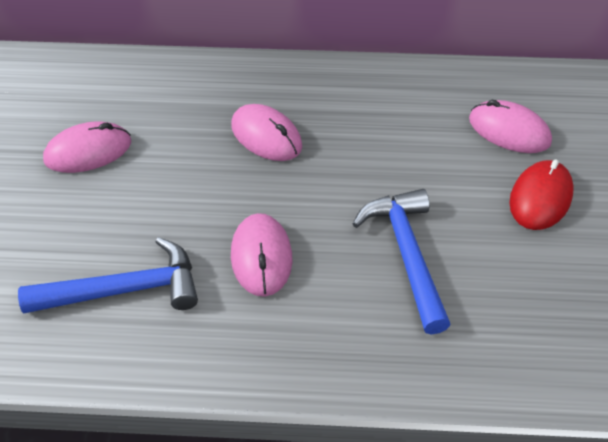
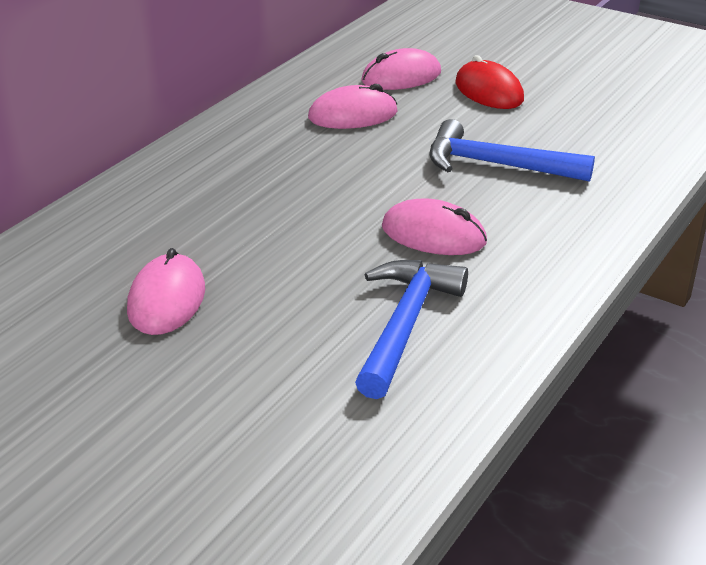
camera: 60 degrees left, 15 degrees down
pink mouse [231,104,302,161] -> pink mouse moved to [308,84,398,129]

